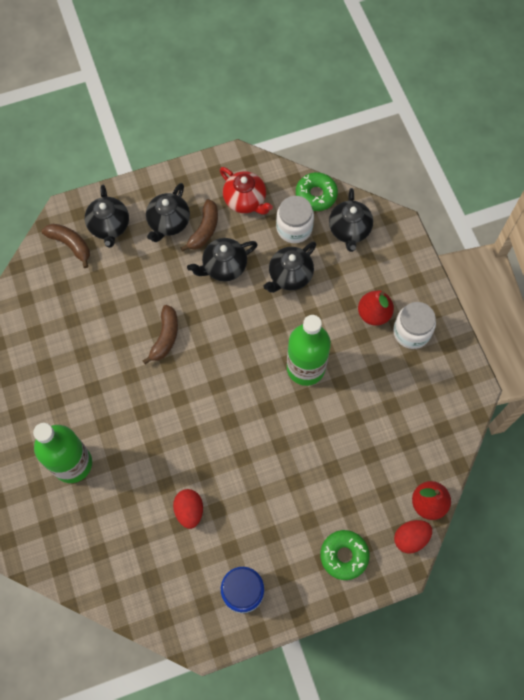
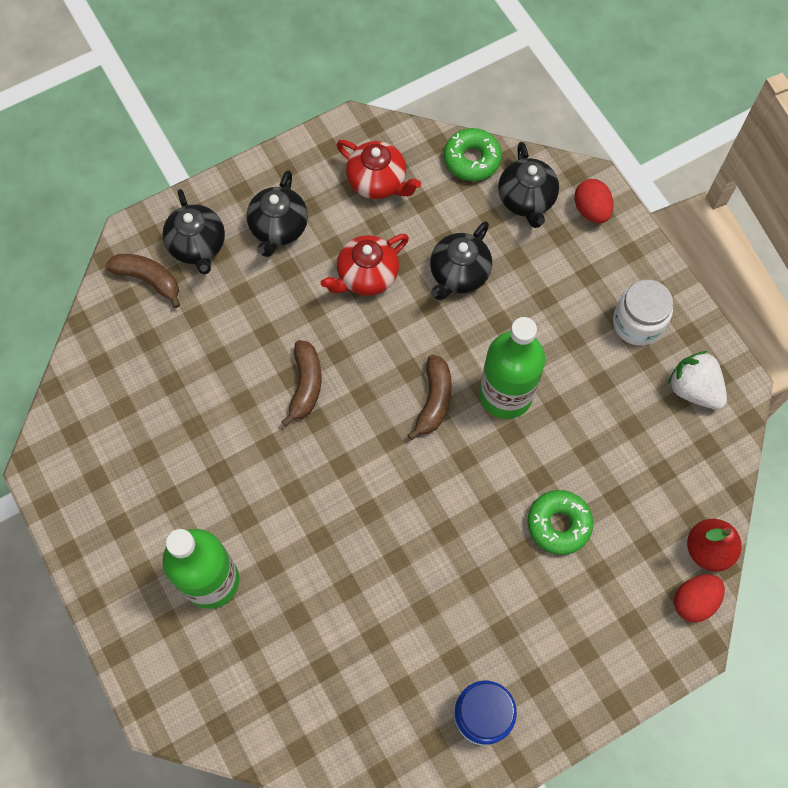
camera: 10 degrees left, 0 degrees up
red egg [173,489,203,529] -> red egg moved to [574,179,614,223]
brown banana [180,199,218,252] -> brown banana moved to [408,355,452,440]
black teapot [187,238,258,281] -> red teapot [321,234,409,296]
white jar [276,196,314,243] -> none
green donut [320,530,369,580] -> green donut moved to [527,490,593,555]
red pear [358,291,394,326] -> none
none -> white strawberry [668,351,727,410]

